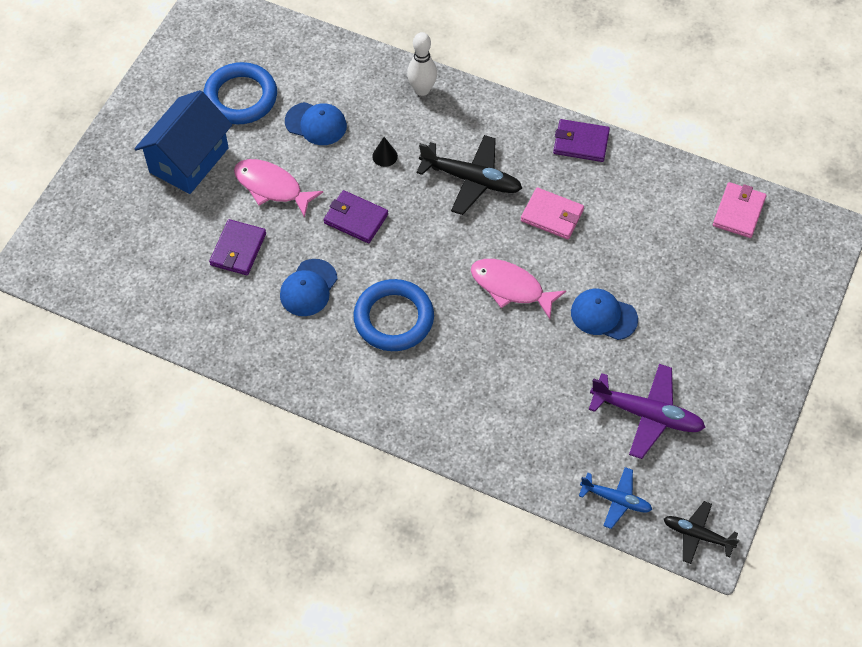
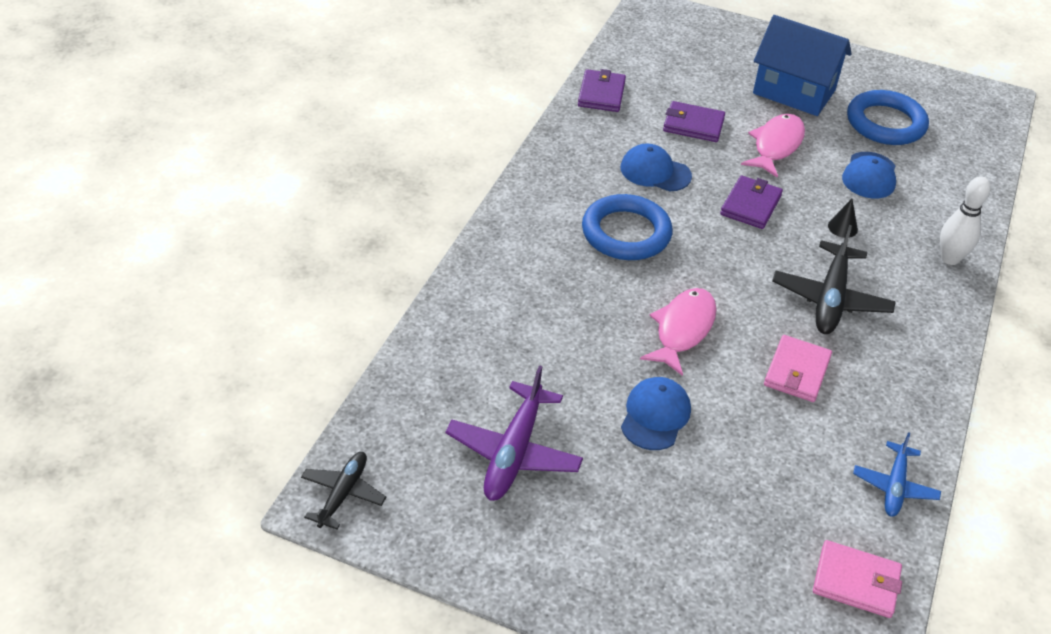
camera: 85 degrees right, 15 degrees down
purple wallet [553,119,610,162] -> purple wallet moved to [578,69,626,112]
blue plane [579,467,652,529] -> blue plane moved to [853,432,941,517]

